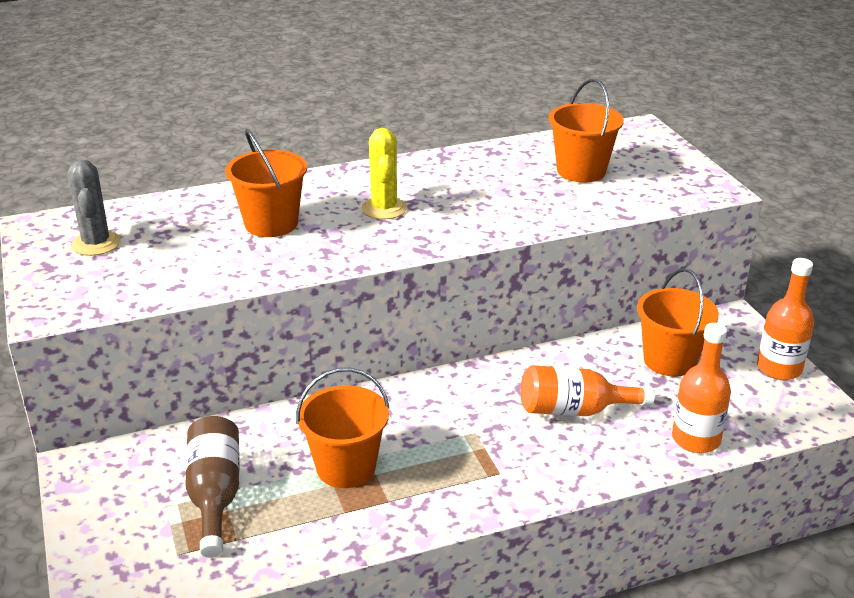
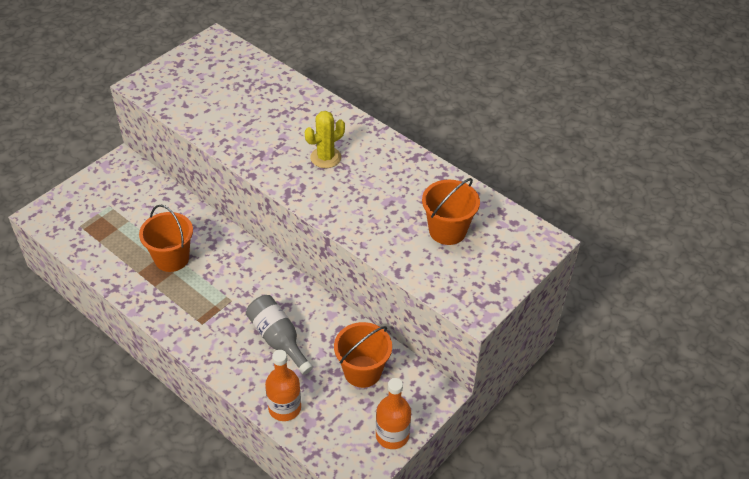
camera: 60 degrees right, 15 degrees up
grey cactus [67,160,121,256] -> none
brown bottle [185,416,239,558] -> none
orange bucket [225,129,307,237] -> none
orange bottle [520,365,655,416] -> grey bottle [246,295,313,375]

